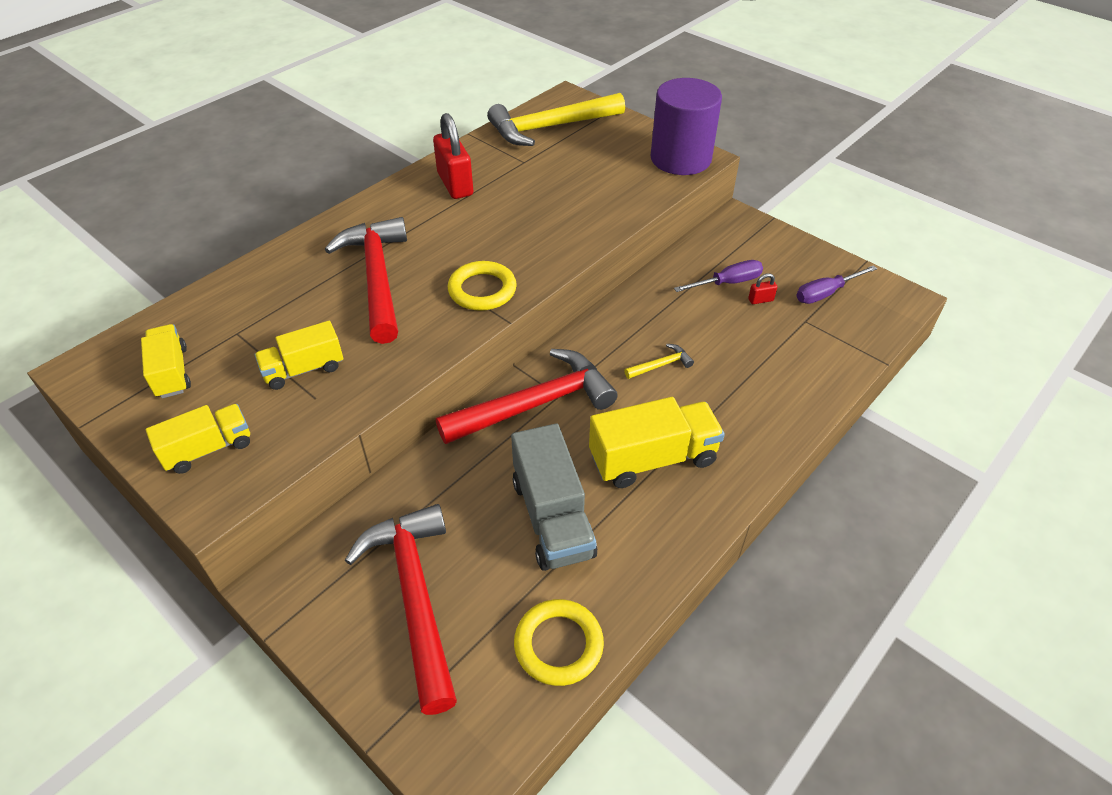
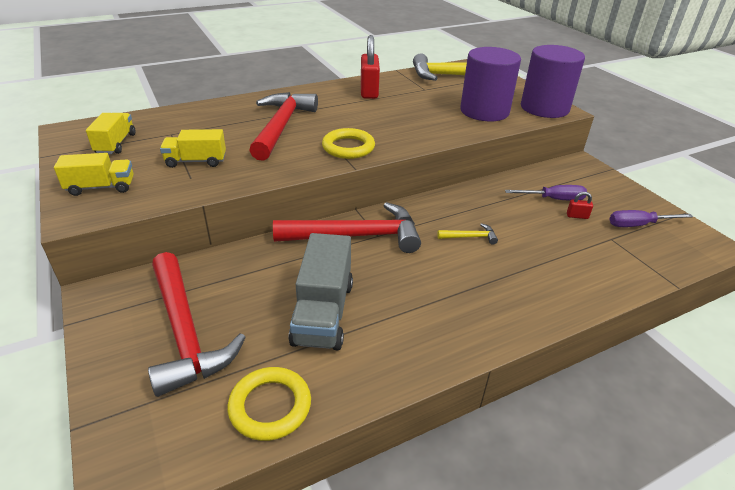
camera: 20 degrees right, 10 degrees down
red hammer [345,504,457,715] -> red hammer turned 150 degrees clockwise [148,252,246,397]
yellow truck [589,397,725,488] -> none
none -> purple cylinder [460,47,521,121]

